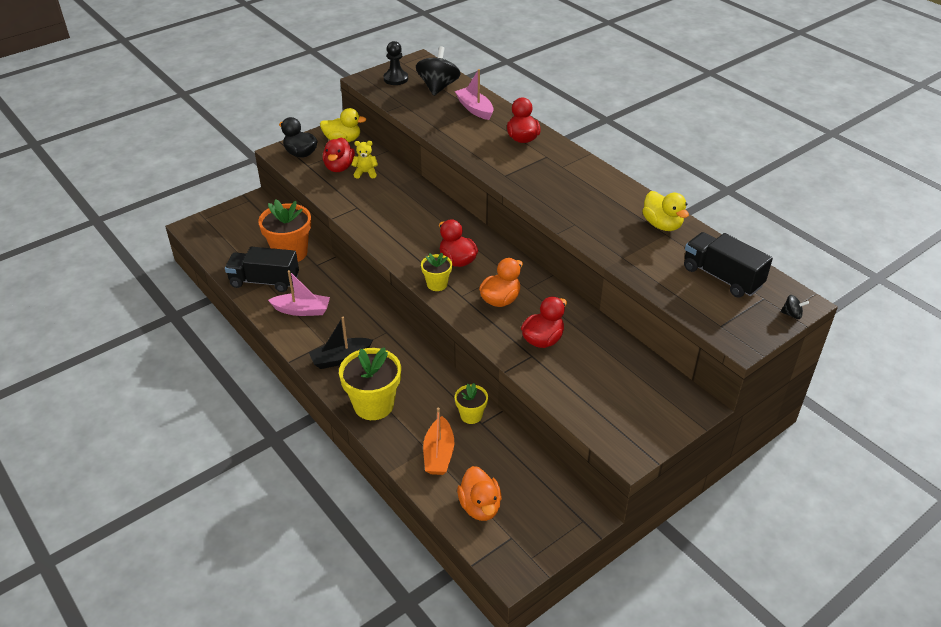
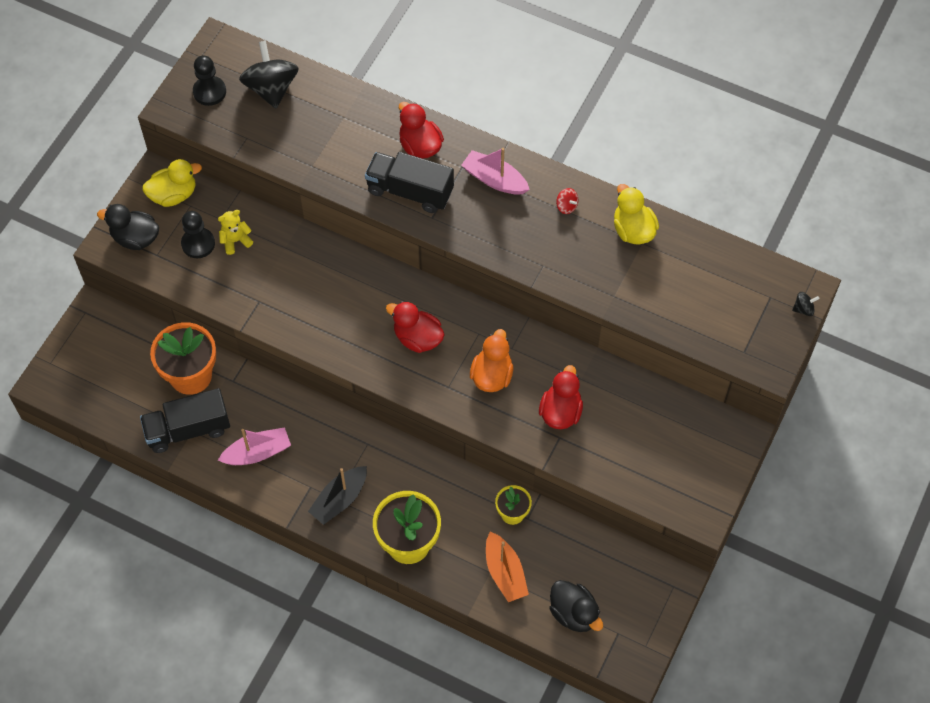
camera: 25 degrees left, 20 degrees up
red duck [323,137,355,172] -> black pawn [181,211,215,258]
yellow flower pot [421,253,452,291] -> none
pink boat [455,69,493,120] -> pink boat moved to [461,148,530,195]
orange duck [457,466,502,521] -> black duck [549,580,603,632]
yellow duck [642,191,689,231] -> yellow duck turned 150 degrees counterclockwise [614,184,659,244]
black truck [684,232,773,297] -> black truck moved to [365,152,454,213]
none -> red spinning top [556,188,578,214]

